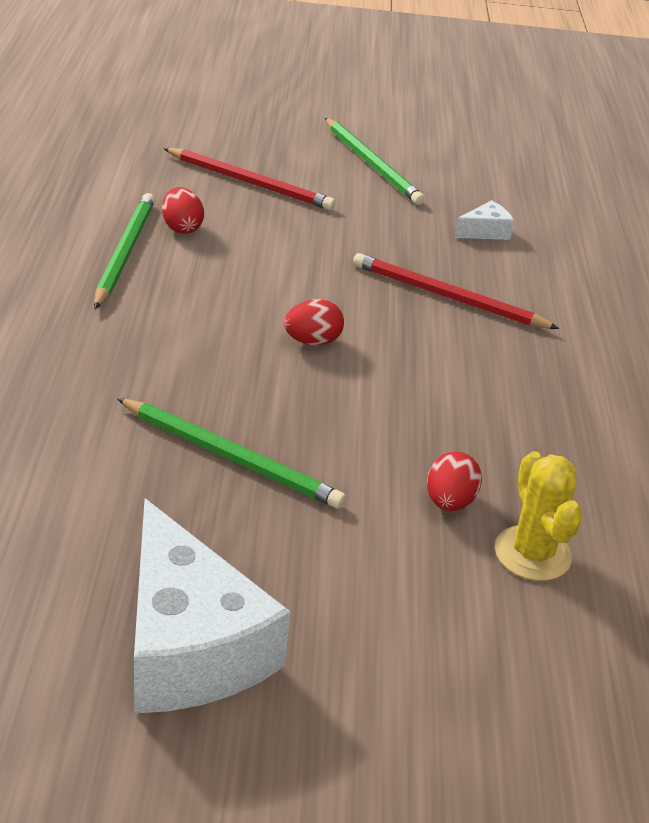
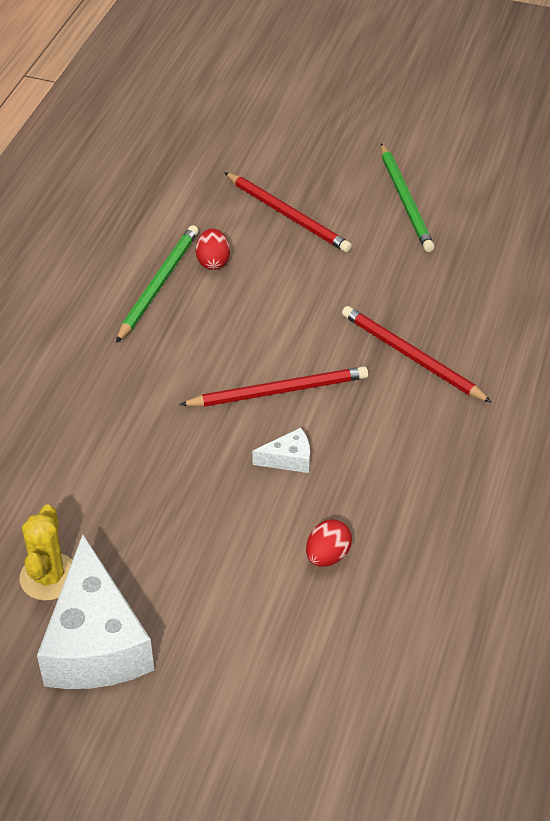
camera: 20 degrees right, 10 degrees up
green pencil [117,398,346,509] -> none
red egg [284,299,344,346] -> red pencil [179,367,368,407]
white cheese [454,200,514,240] -> white cheese moved to [252,428,310,473]
yellow cactus [495,451,582,581] -> yellow cactus moved to [20,505,73,601]

